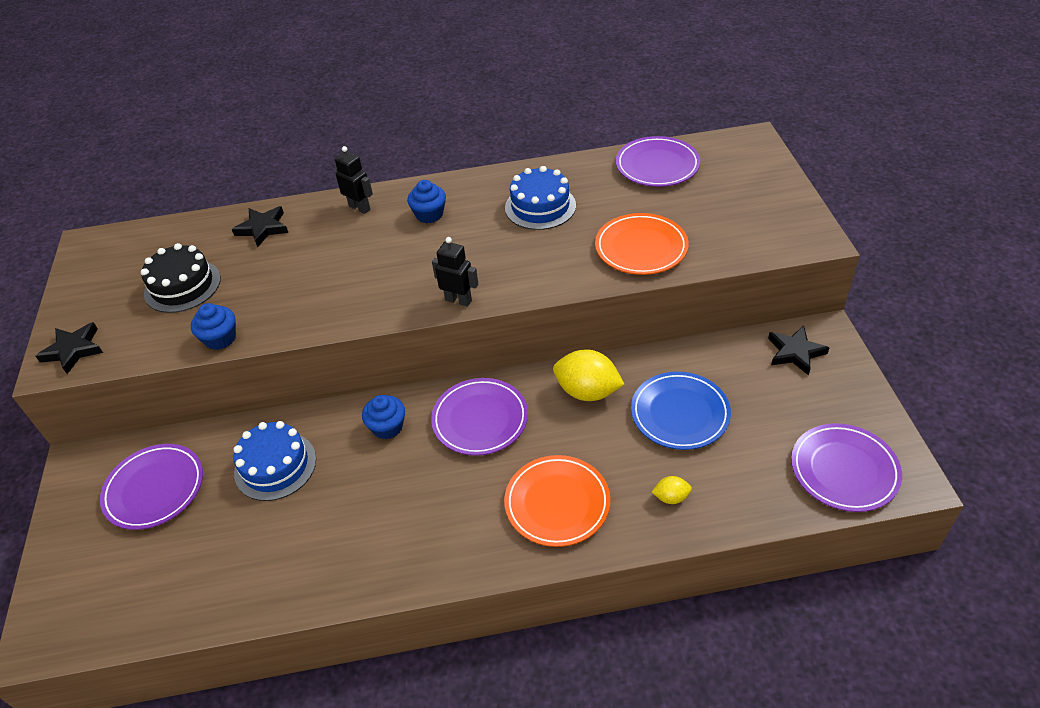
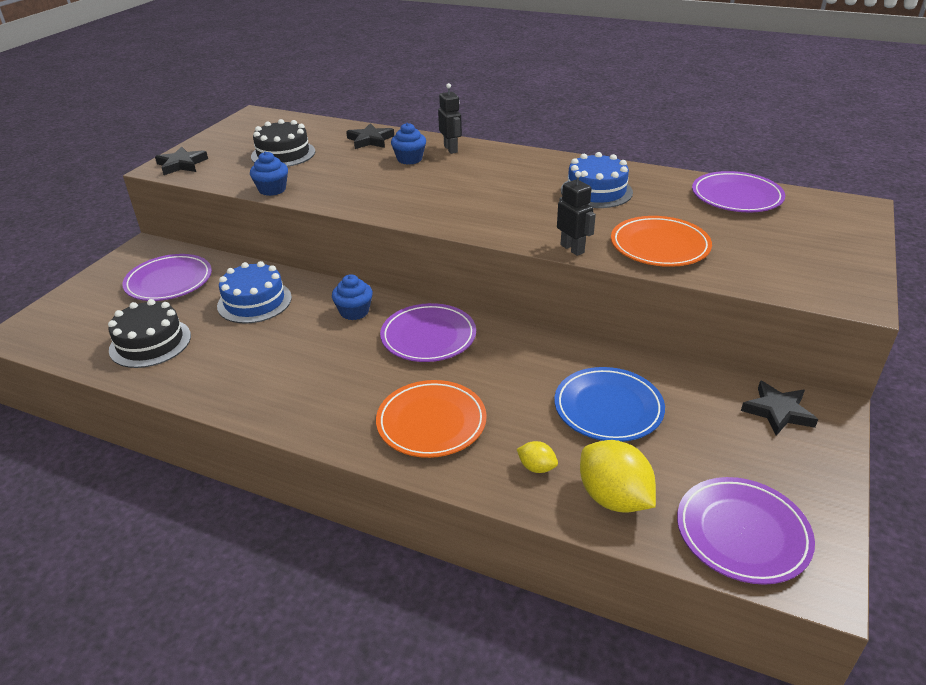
camera: 30 degrees right, 10 degrees down
blue cupcake [407,180,446,223] -> blue cupcake moved to [391,123,426,164]
black robot [432,237,478,307] -> black robot moved to [557,171,596,256]
yellow lemon [553,350,625,401] -> yellow lemon moved to [580,440,656,513]
none -> black cake [108,299,191,368]

